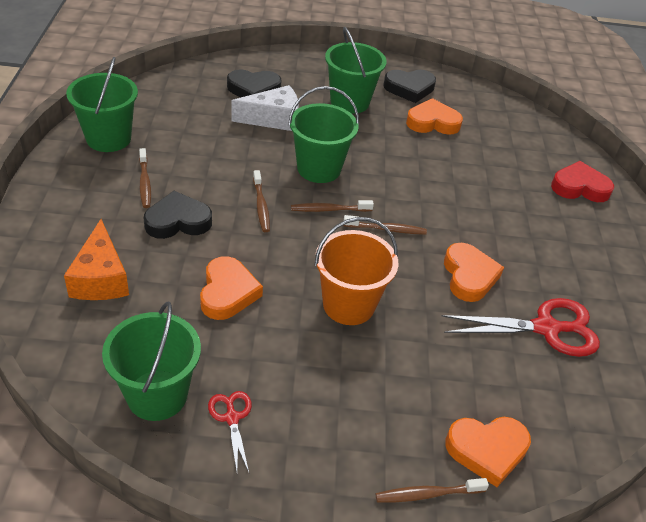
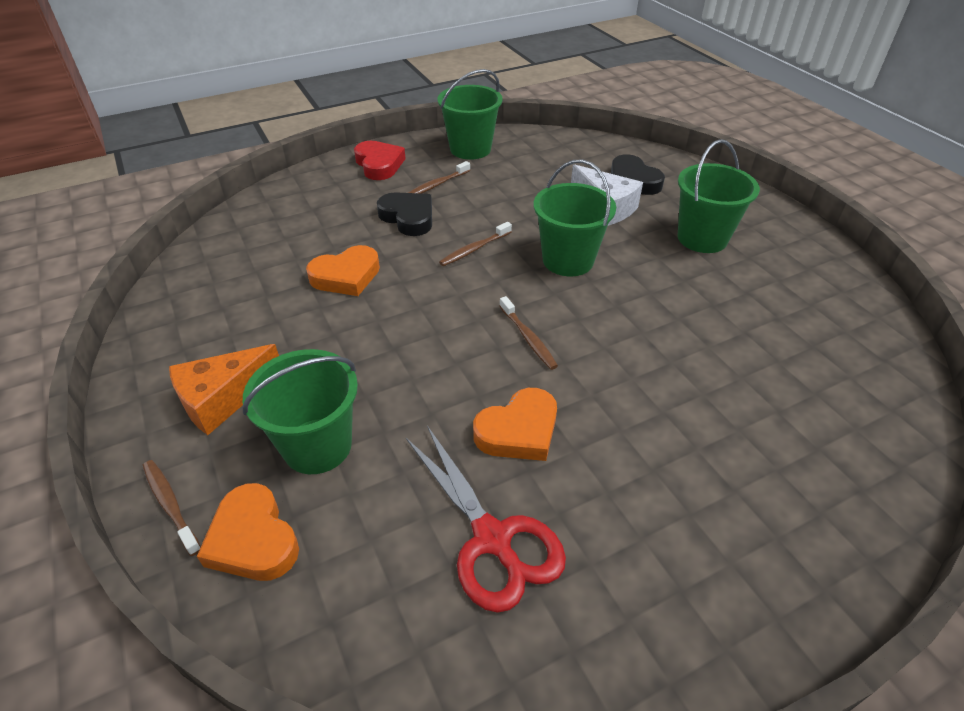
camera: 65 degrees right, 0 degrees up
orange cheese [64,219,129,300] -> orange cheese moved to [169,344,279,435]
green bucket [102,301,201,421] -> green bucket moved to [243,349,358,474]
red scissors [208,391,252,472] -> none
brown toothbrush [291,200,374,212] -> none
orange bucket [315,217,398,325] -> none
black heart [384,70,436,103] -> none
orange heart [406,98,463,135] -> none
red heart [551,161,614,202] -> red heart moved to [354,141,406,180]

